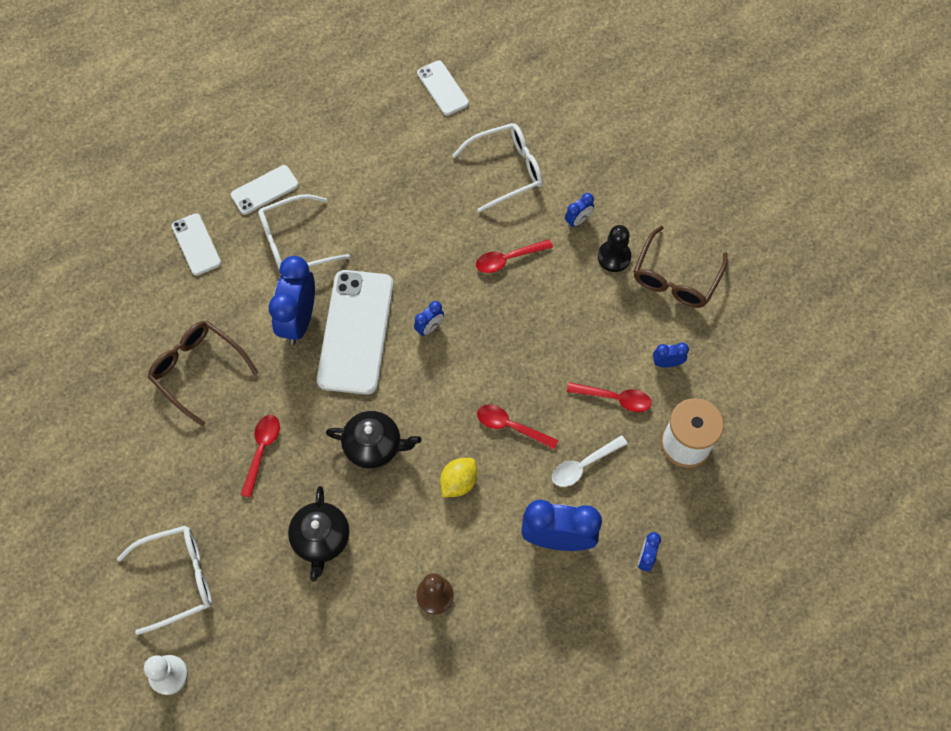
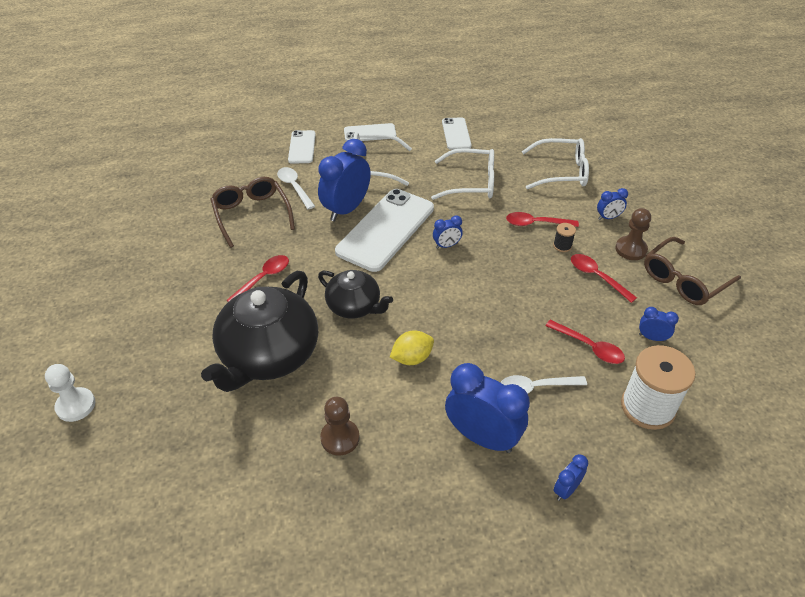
camera: 25 degrees right, 20 degrees down
white glasses [117,525,212,635] -> white glasses moved to [431,148,494,200]
black teapot [288,486,350,581] -> black teapot [201,271,318,392], size x1.75
white phone [417,60,469,116] -> white phone moved to [442,117,472,150]
red spoon [477,405,558,449] -> red spoon moved to [571,254,637,303]
black pawn [598,225,631,272] -> brown pawn [615,208,651,260]
none -> white spoon [277,167,315,209]
none -> black spool [553,223,576,252]

